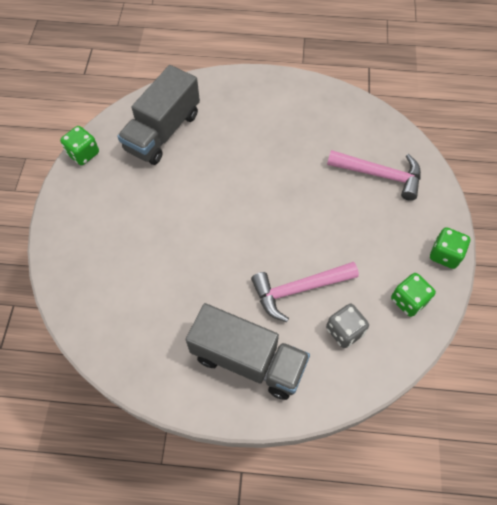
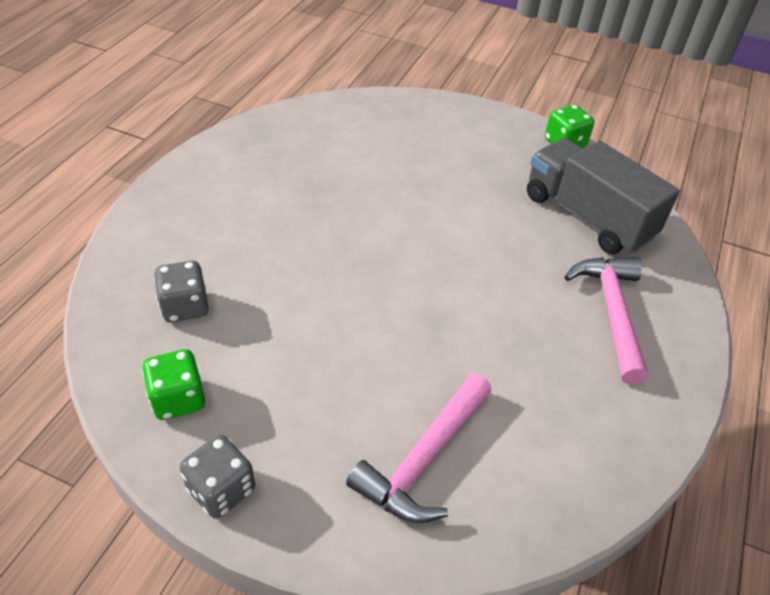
camera: 105 degrees right, 15 degrees down
grey truck [186,303,310,400] -> none
pink hammer [251,262,359,322] -> pink hammer moved to [564,257,648,384]
green dice [430,227,470,269] -> grey dice [180,435,255,518]

